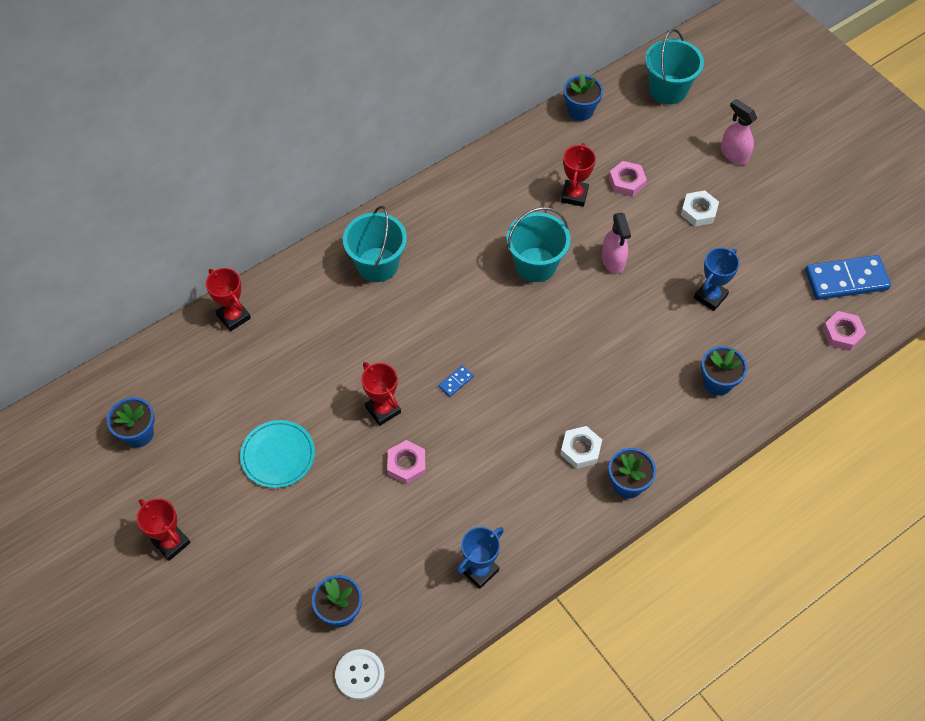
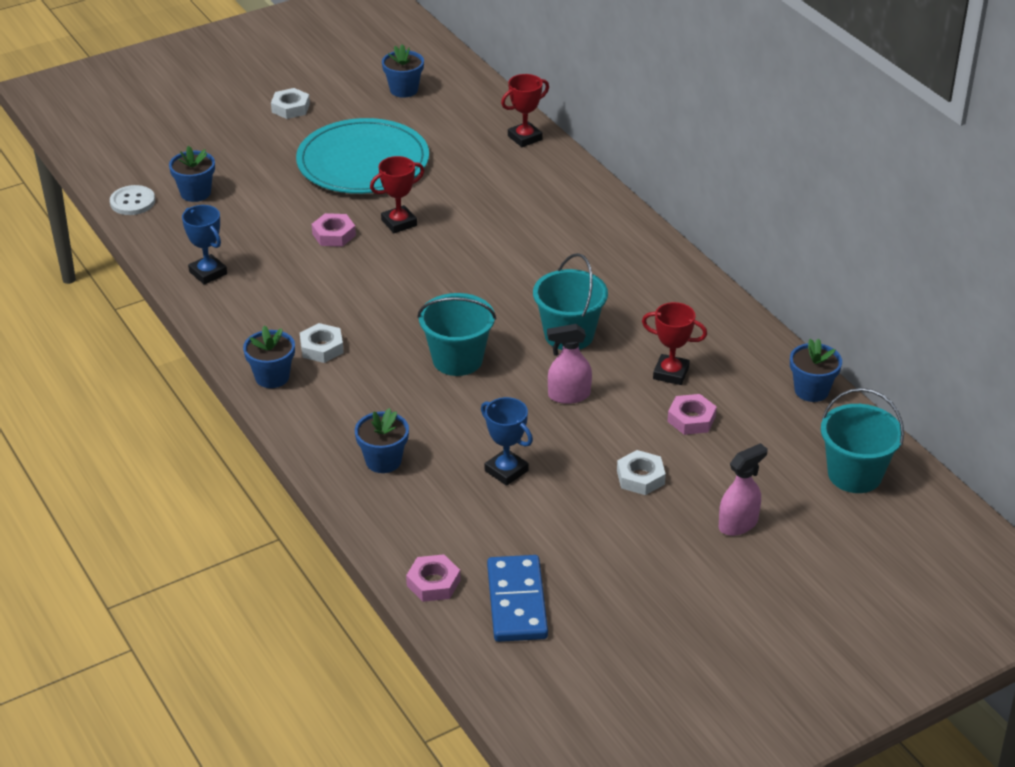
camera: 95 degrees right, 20 degrees down
red trophy [137,498,191,561] -> white nut [271,88,310,119]
turquoise plate [240,420,315,488] -> turquoise plate [296,118,429,194], size x1.84
turquoise bucket [343,206,407,282] -> turquoise bucket moved to [417,293,496,376]
blue domino [439,365,474,397] -> none

